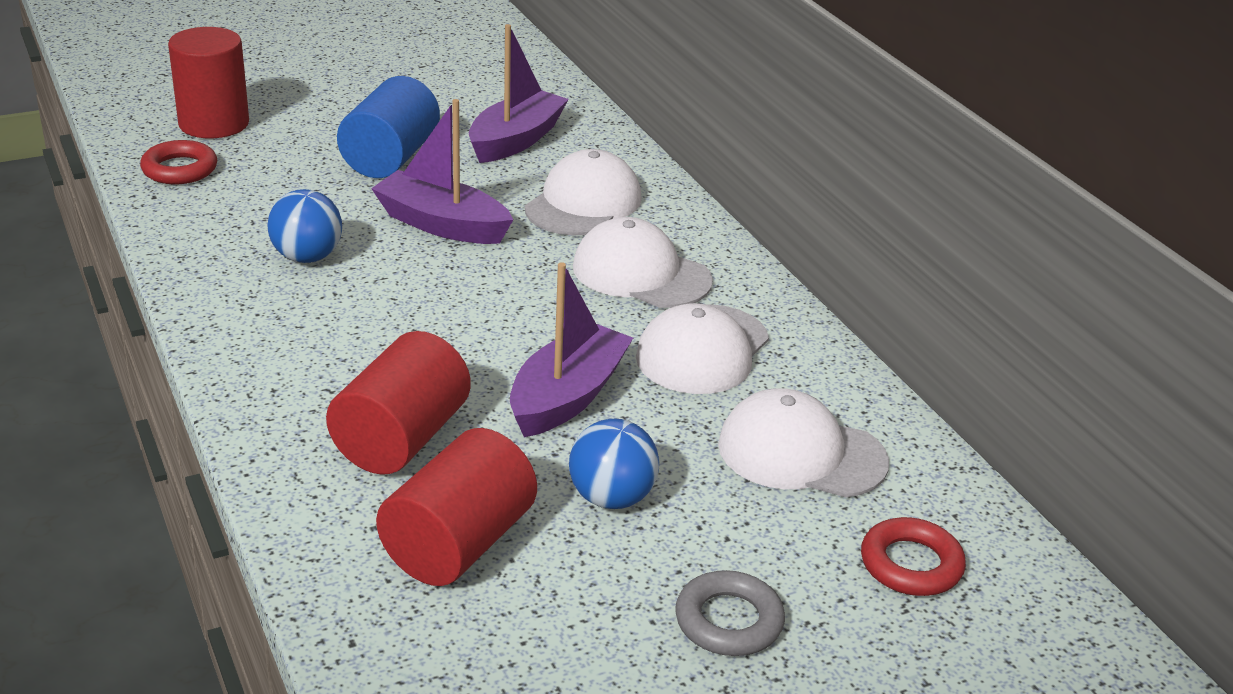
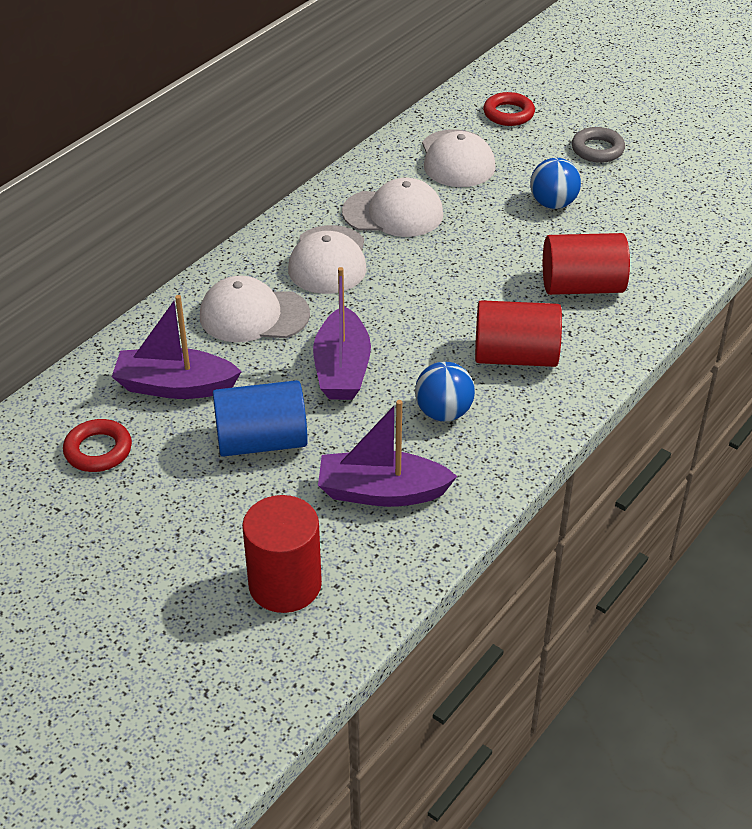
camera: 115 degrees left, 10 degrees up
red ring [140,140,217,184] -> red ring moved to [63,419,132,472]
red cylinder [376,428,537,586] -> red cylinder moved to [475,300,562,367]
purple boat [510,262,633,437] -> purple boat moved to [318,400,457,507]

